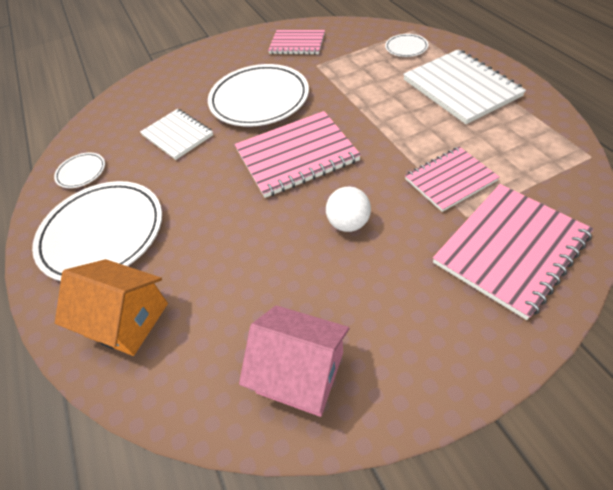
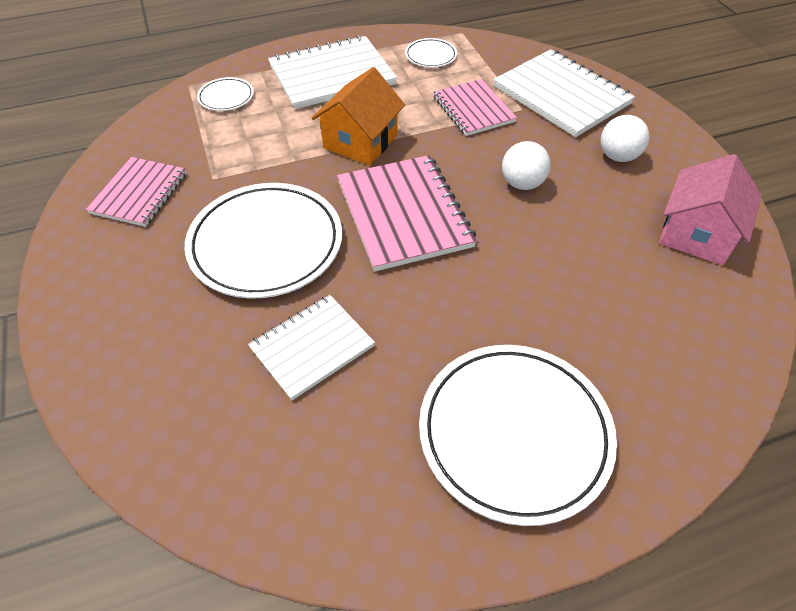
camera: 90 degrees left, 0 degrees up
white plate [54,152,105,188] -> white plate moved to [405,38,457,67]
orange house [55,259,168,356] -> orange house moved to [312,67,405,165]
pink notebook [433,184,593,320] -> white notebook [494,49,635,137]
none -> white ball [601,115,649,162]

